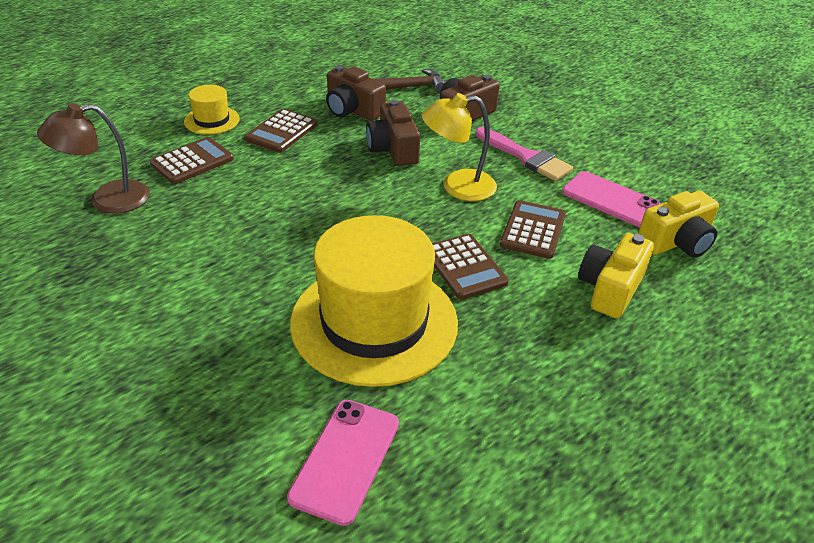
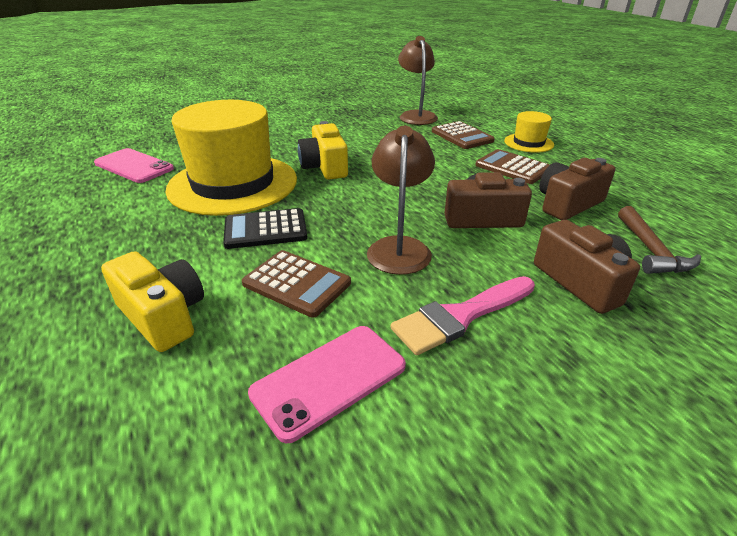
camera: 105 degrees right, 5 degrees down
yellow lamp [422,93,497,201] -> brown lamp [367,126,435,275]
brown calculator [432,234,509,300] -> black calculator [223,208,308,249]
yellow camera [638,191,719,257] -> yellow camera moved to [298,121,348,179]

